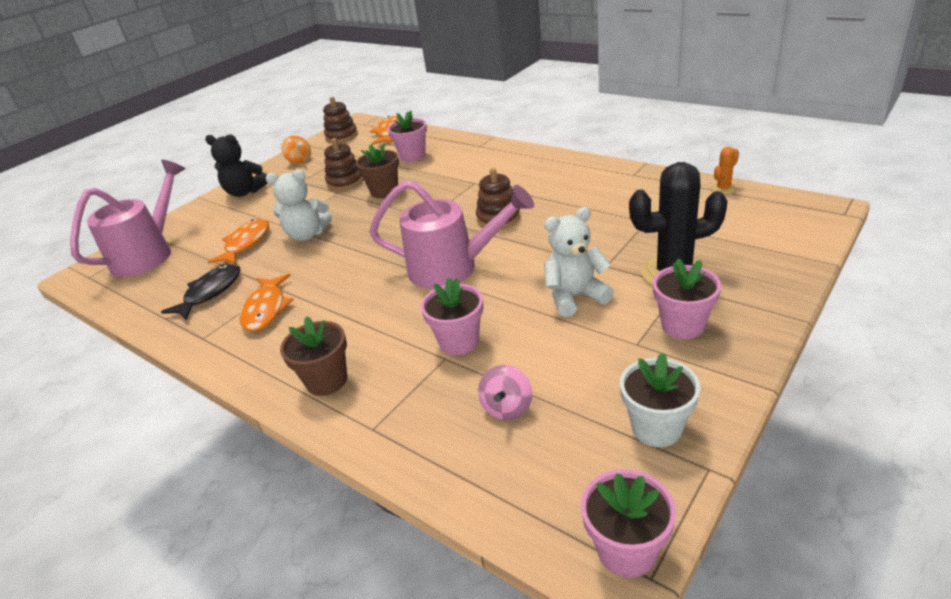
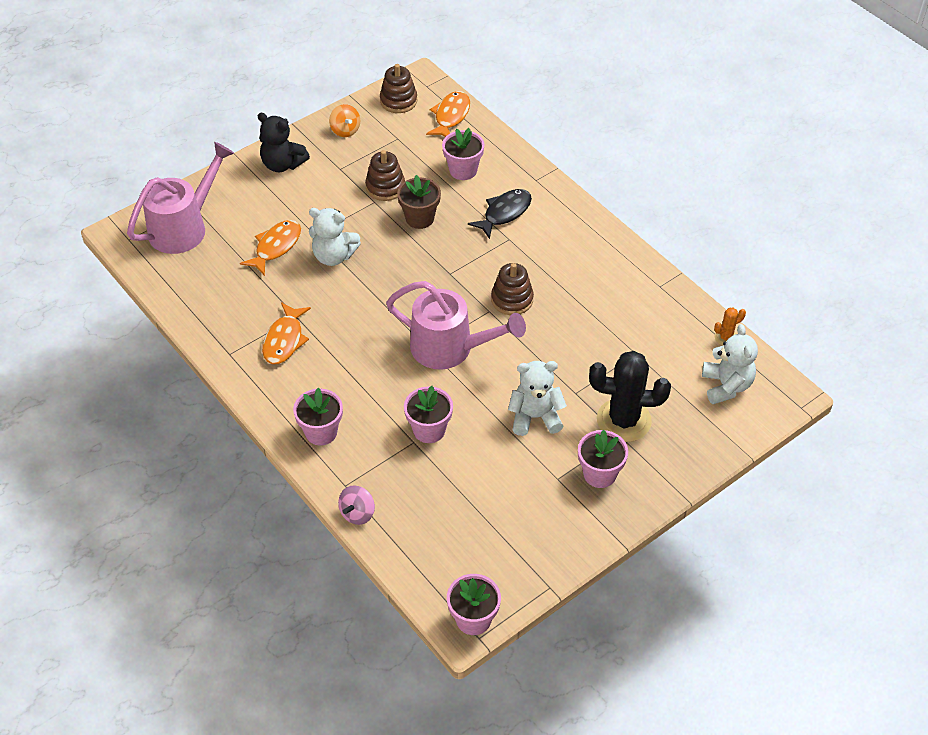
camera: 10 degrees right, 15 degrees up
black fish [161,264,240,320] -> black fish moved to [468,189,532,239]
brown flower pot [280,316,347,396] -> pink flower pot [293,388,343,446]
pink spinning top [478,365,532,420] -> pink spinning top moved to [338,485,375,525]
white flower pot [620,352,700,447] -> none
none -> white teddy bear [702,324,758,404]

